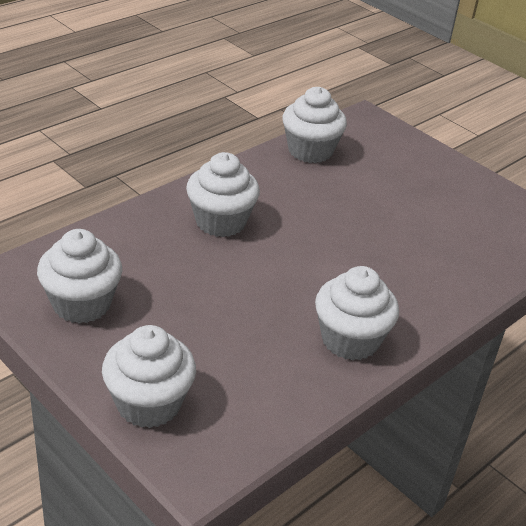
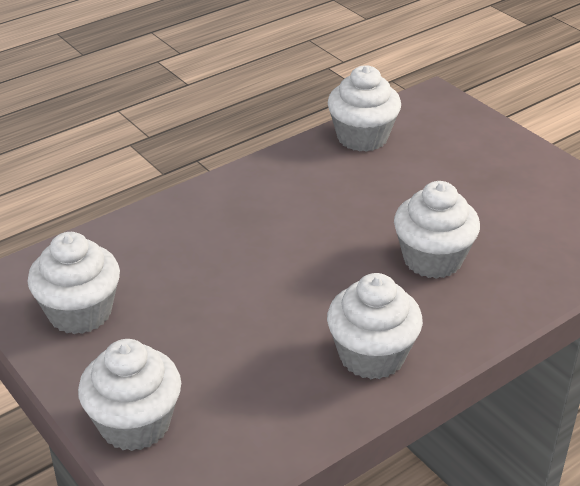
camera: 10 degrees right, 0 degrees up
white cupcake [186,152,260,237] -> white cupcake moved to [394,181,480,279]

